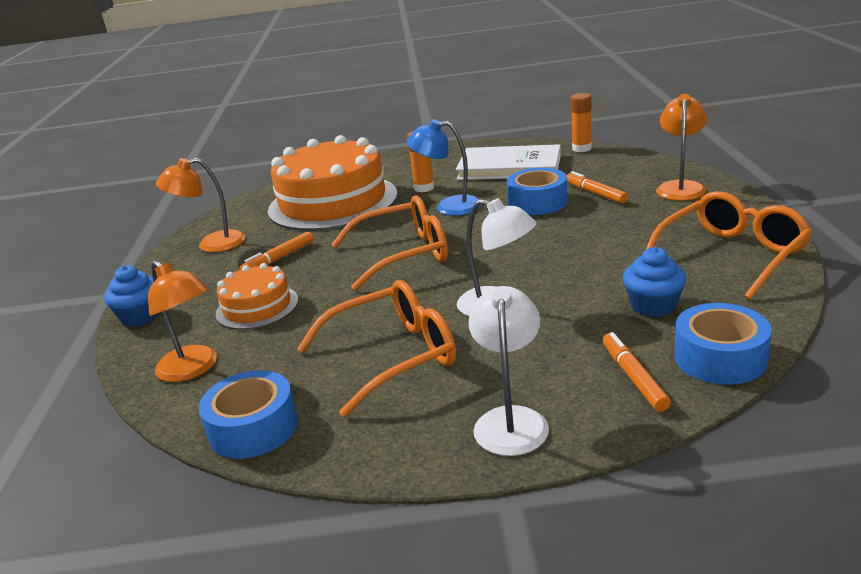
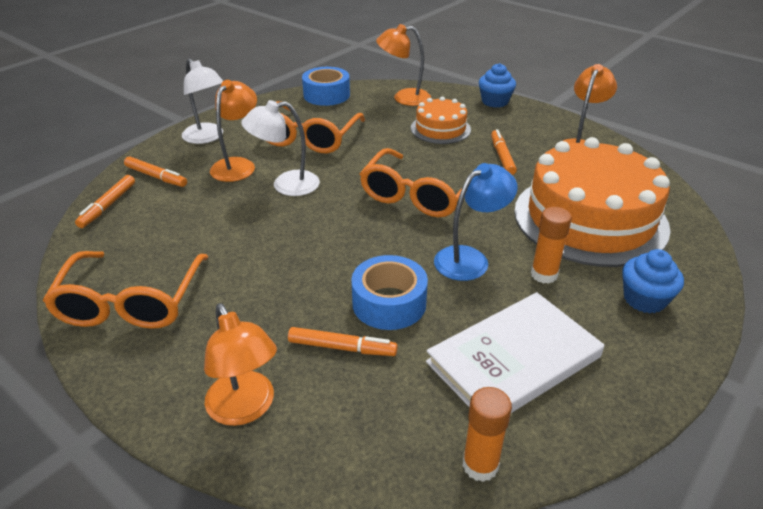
camera: 130 degrees right, 10 degrees up
blue cupcake [623,247,687,317] -> blue cupcake moved to [622,249,684,313]
blue tape [674,303,772,385] -> orange marker [75,175,135,228]
none -> orange lamp [210,80,257,182]

